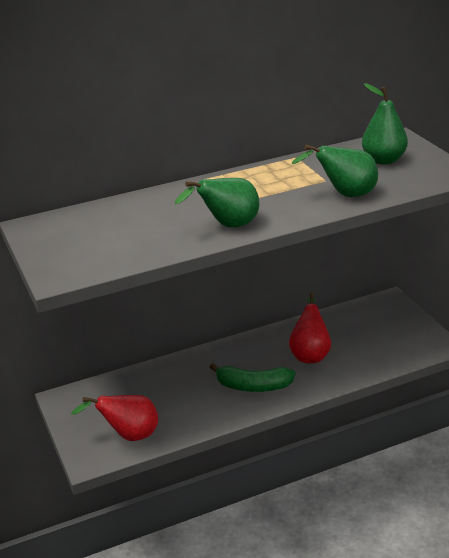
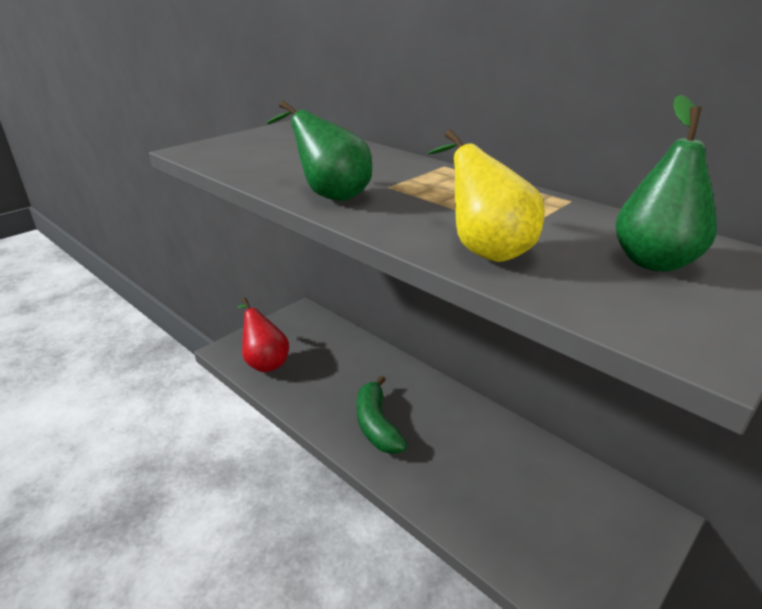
camera: 65 degrees right, 0 degrees up
red pear [289,293,331,363] -> none
green pear [292,145,378,197] -> yellow pear [428,129,545,262]

